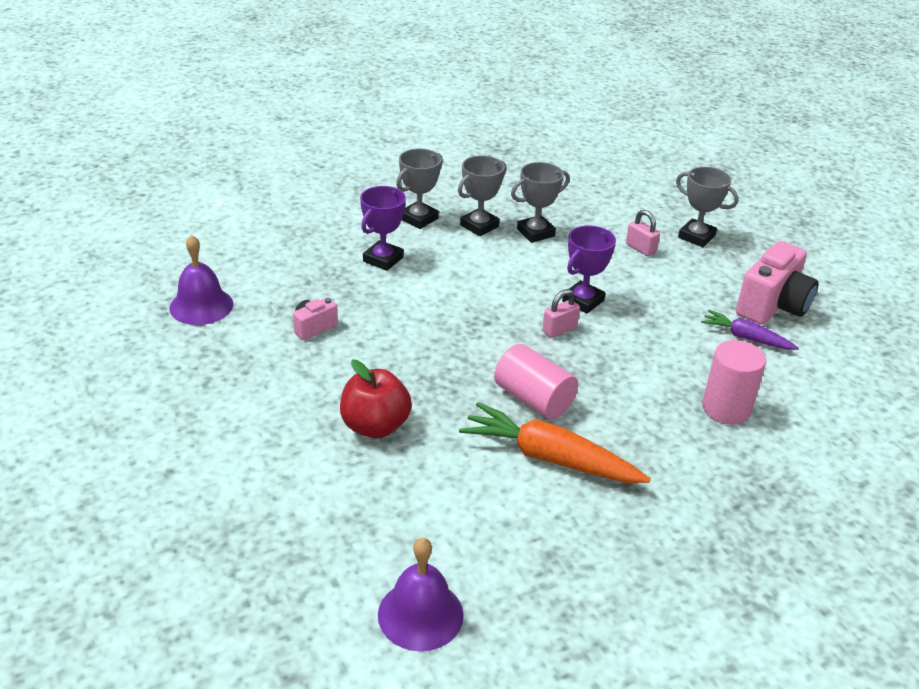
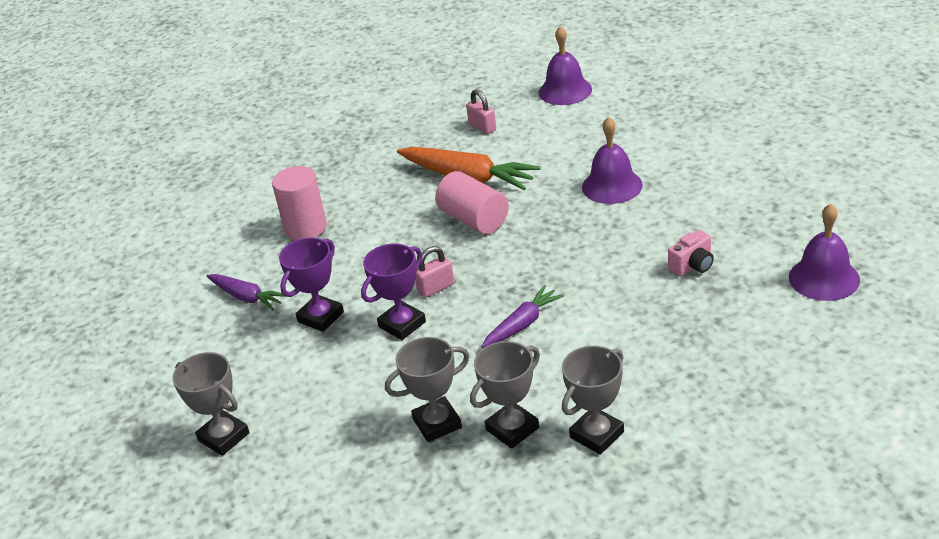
camera: 170 degrees left, 0 degrees up
red apple [340,360,412,438] -> purple bell [582,117,643,204]
purple trophy [360,186,406,271] -> purple trophy moved to [279,237,344,332]
pink padlock [626,210,660,256] -> pink padlock moved to [466,89,496,134]
pink camera [736,241,819,325] -> none
none -> purple carrot [481,285,564,348]

